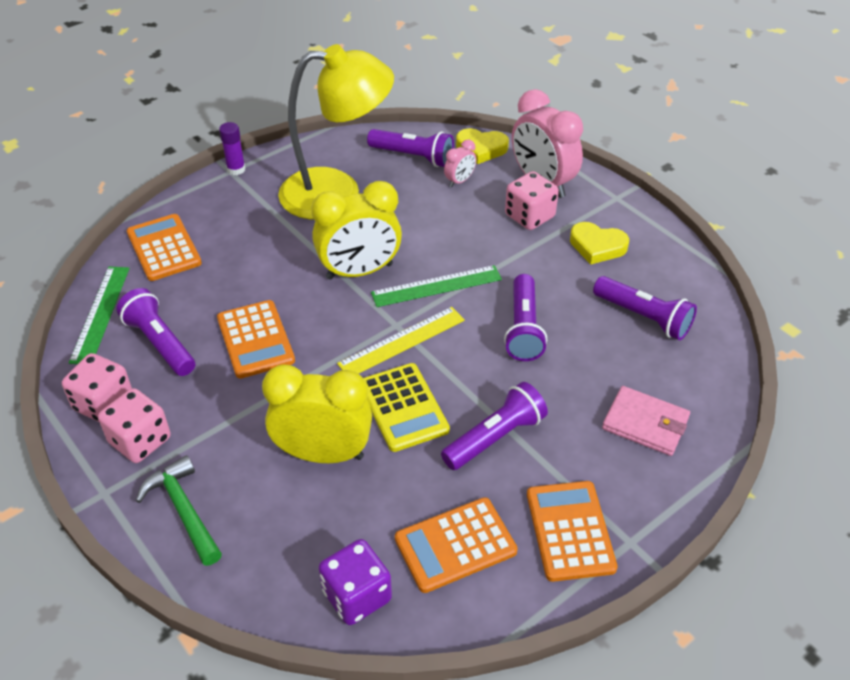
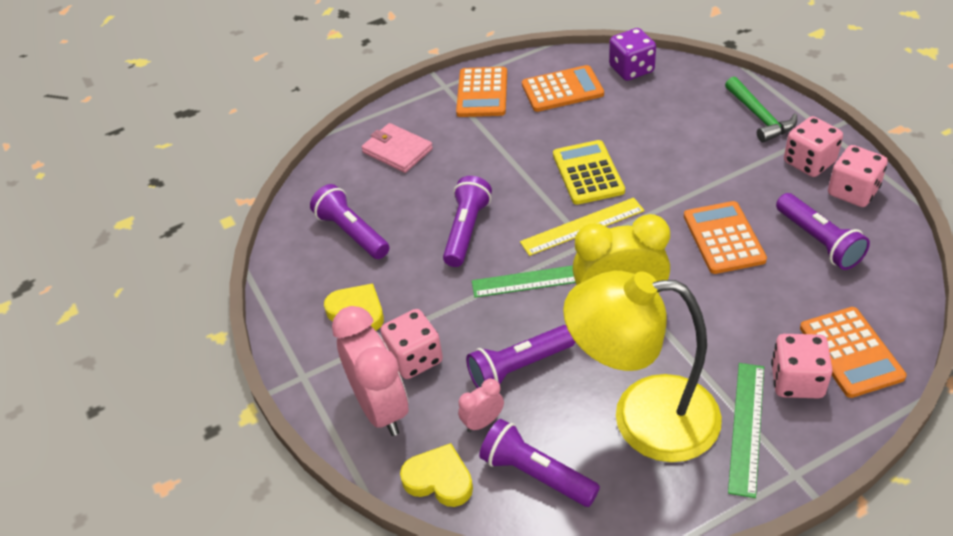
camera: 165 degrees left, 0 degrees up
green ruler [69,267,130,364] -> green ruler moved to [728,363,764,498]
purple glue stick [219,122,246,175] -> none
yellow clock [262,364,372,463] -> none
purple flashlight [441,382,548,470] -> purple flashlight moved to [466,325,575,388]
none -> pink dice [771,334,833,399]

